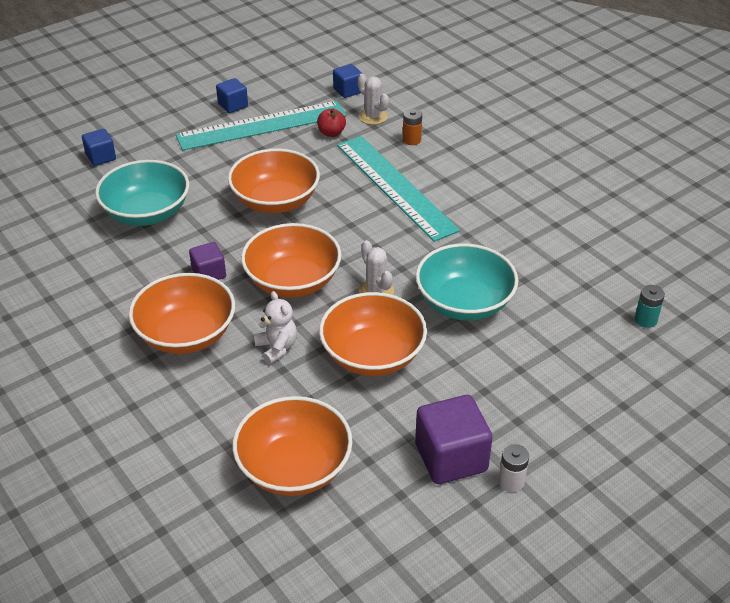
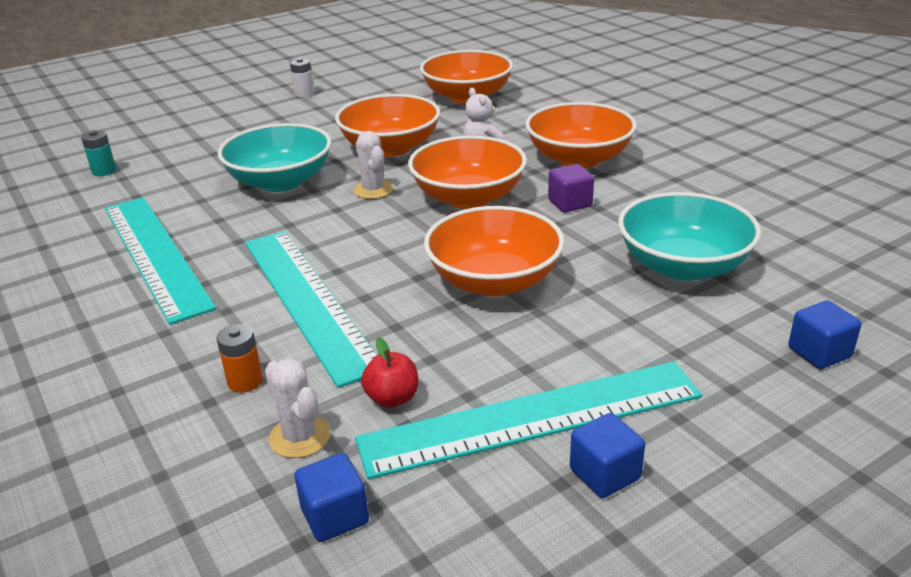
camera: 175 degrees left, 10 degrees down
purple cube [415,395,493,484] -> none
none -> turquoise ruler [105,197,216,325]

